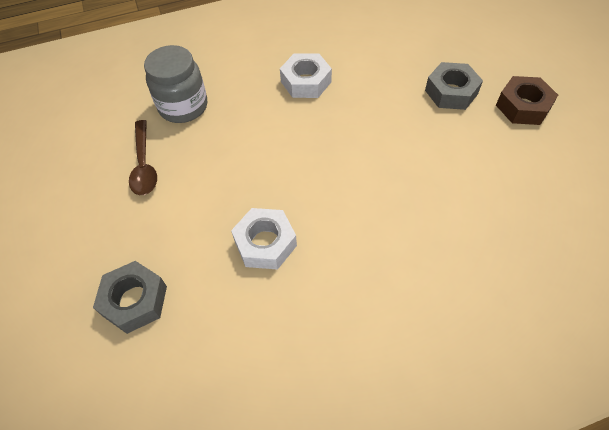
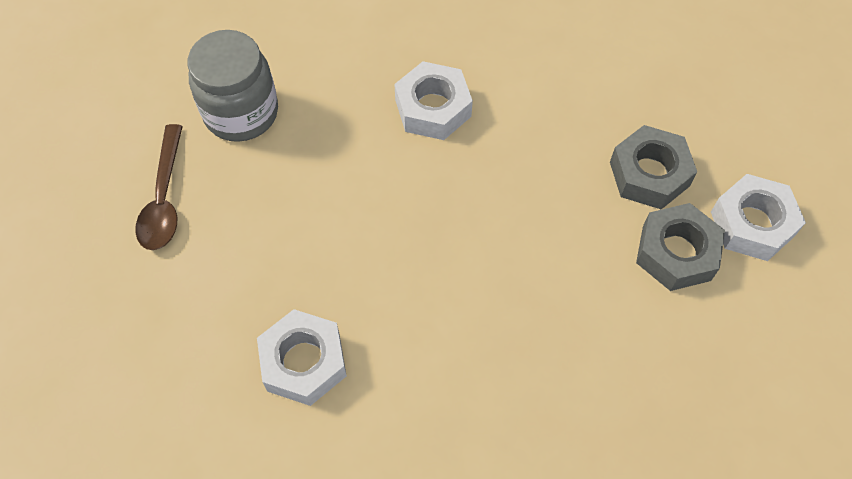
camera: 10 degrees right, 5 degrees up
grey nut [93,261,167,334] -> grey nut moved to [636,203,725,291]
brown nut [496,76,558,125] -> white nut [711,174,806,261]

